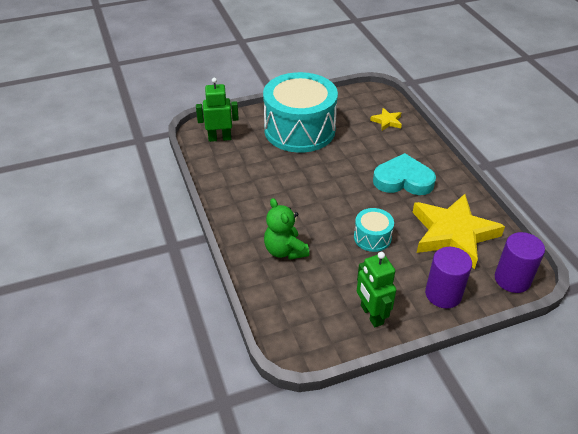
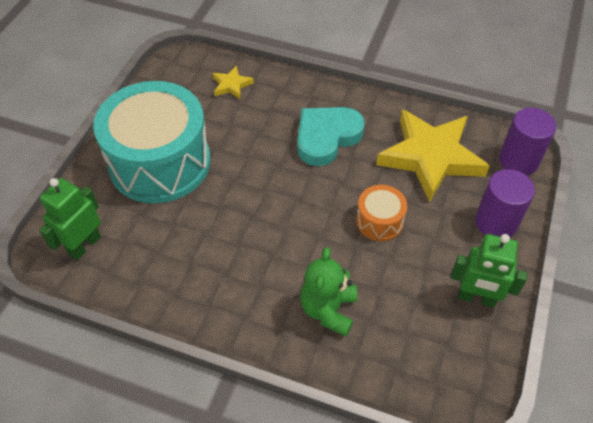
camera: 50 degrees left, 10 degrees up
green teddy bear [264,198,309,260] -> green teddy bear turned 90 degrees clockwise [300,247,357,336]
turquoise drum [354,208,394,252] -> orange drum [356,185,407,241]

